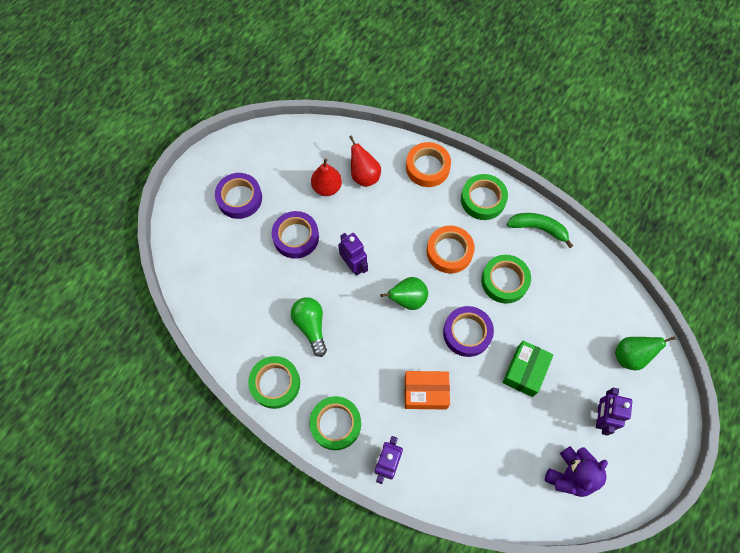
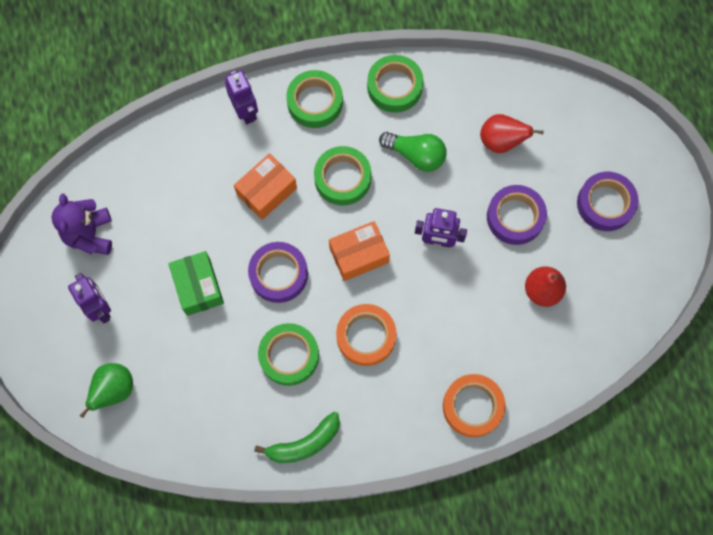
camera: 135 degrees right, 5 degrees up
red pear [349,135,381,187] -> red pear moved to [480,114,544,153]
green pear [380,277,428,310] -> orange box [329,221,390,281]
green tape [461,174,508,220] -> green tape moved to [314,146,371,206]

